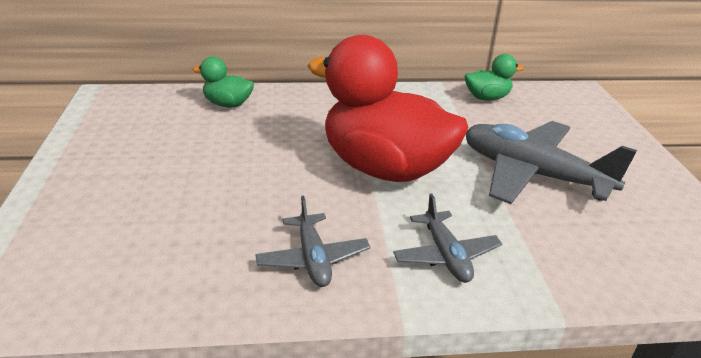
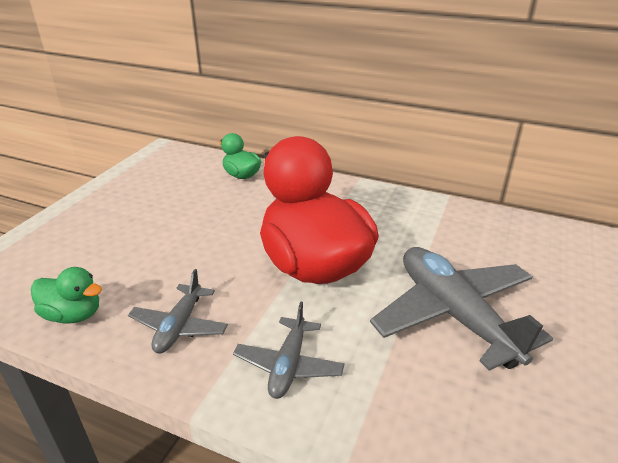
camera: 30 degrees right, 0 degrees up
green duck [465,54,524,100] -> green duck moved to [31,267,102,324]

